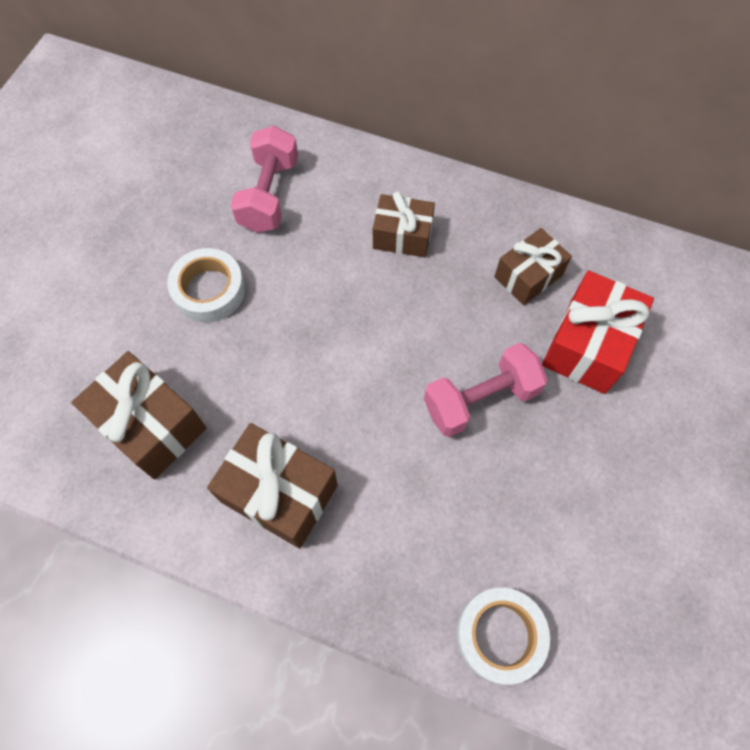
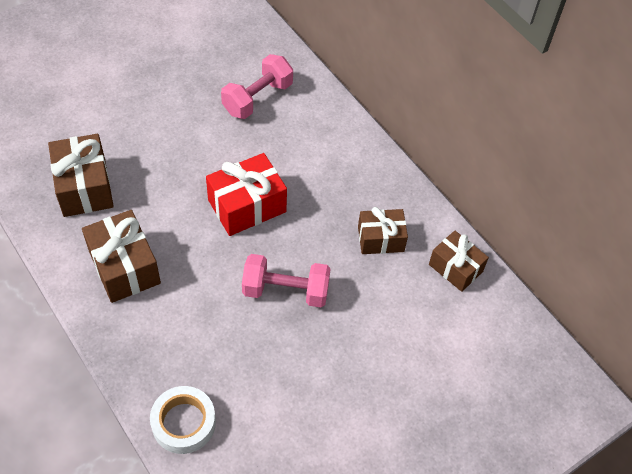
camera: 30 degrees right, 10 degrees down
white tape [167,248,245,323] -> none
brown gift [373,191,435,257] -> brown gift moved to [429,230,489,292]
red gift [542,270,654,394] -> red gift moved to [206,153,287,236]

